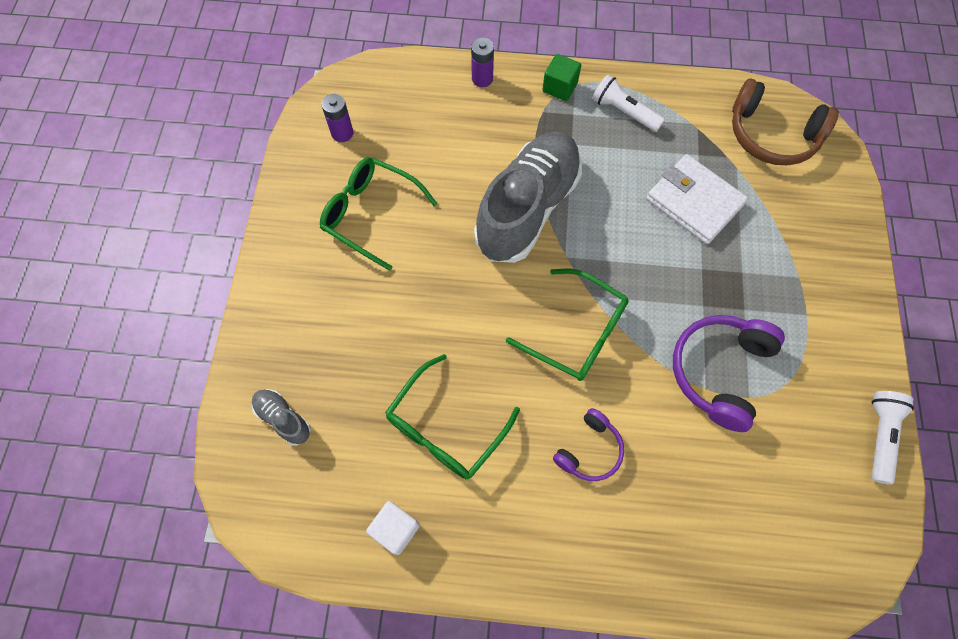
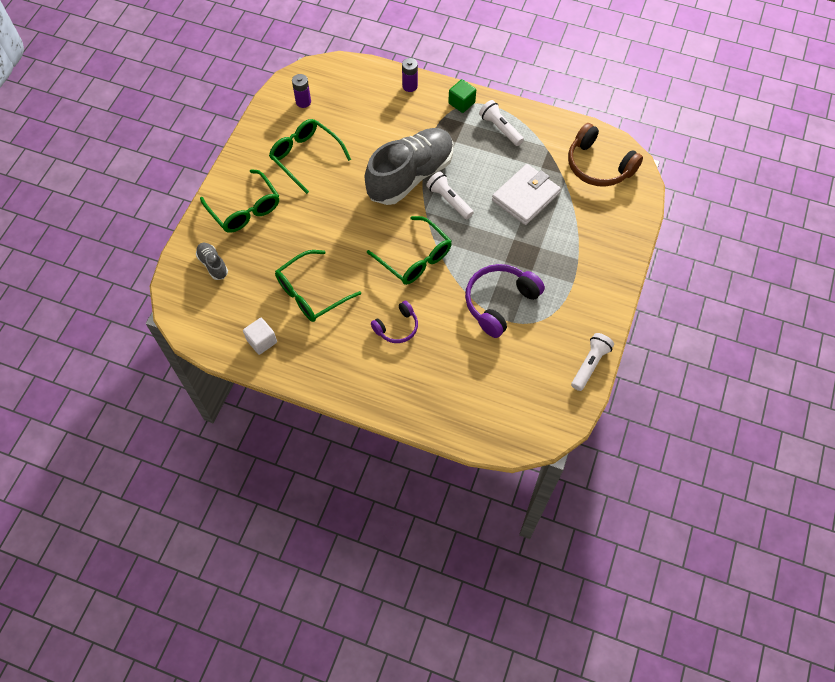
camera: 15 degrees right, 5 degrees down
white wallet [646,154,748,244] -> white wallet turned 75 degrees clockwise [492,164,561,225]
none -> green glasses [200,169,279,233]
none -> white flashlight [426,171,474,219]

